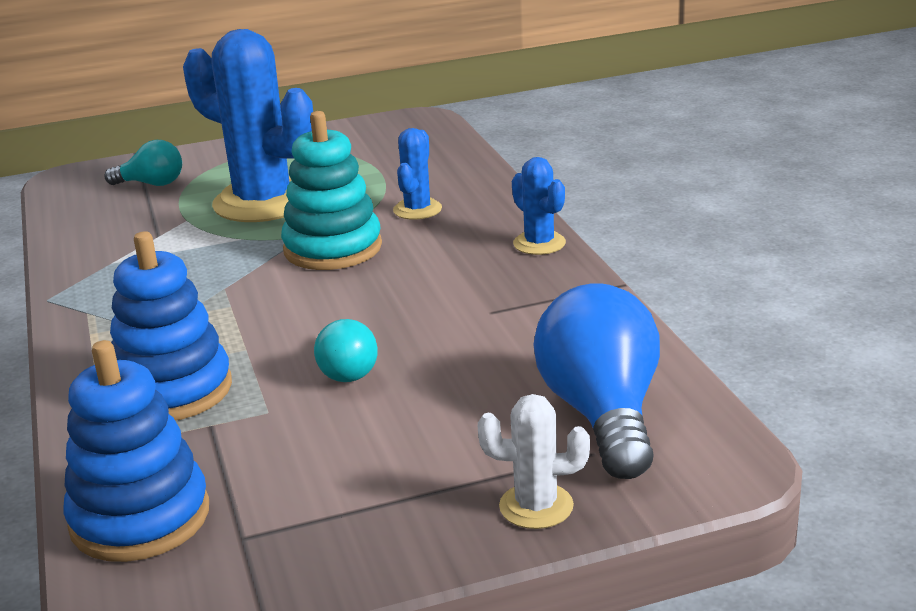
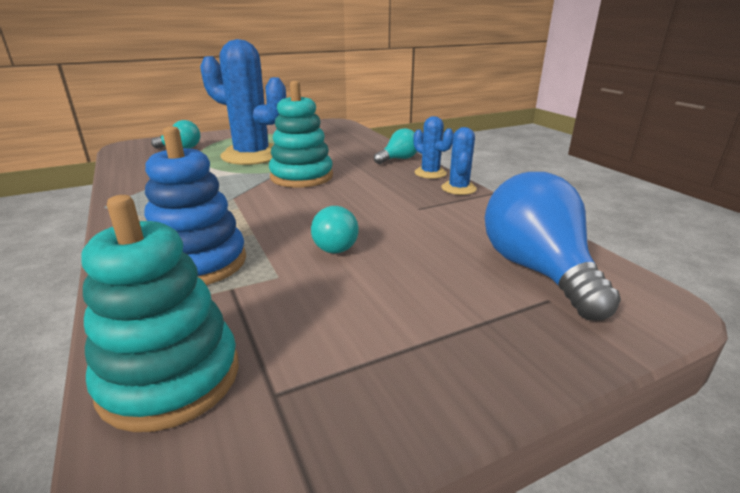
camera: 10 degrees left, 0 degrees up
blue stacking toy [63,340,209,562] -> turquoise stacking toy [81,195,239,432]
blue cactus [393,128,442,220] -> blue cactus moved to [441,127,477,195]
white cactus [478,394,590,529] -> none
none -> turquoise light bulb [374,128,417,164]

